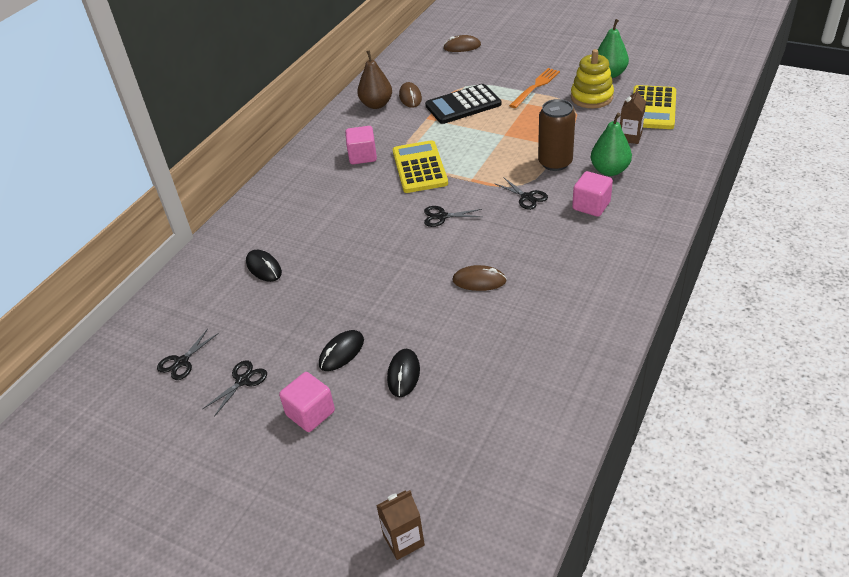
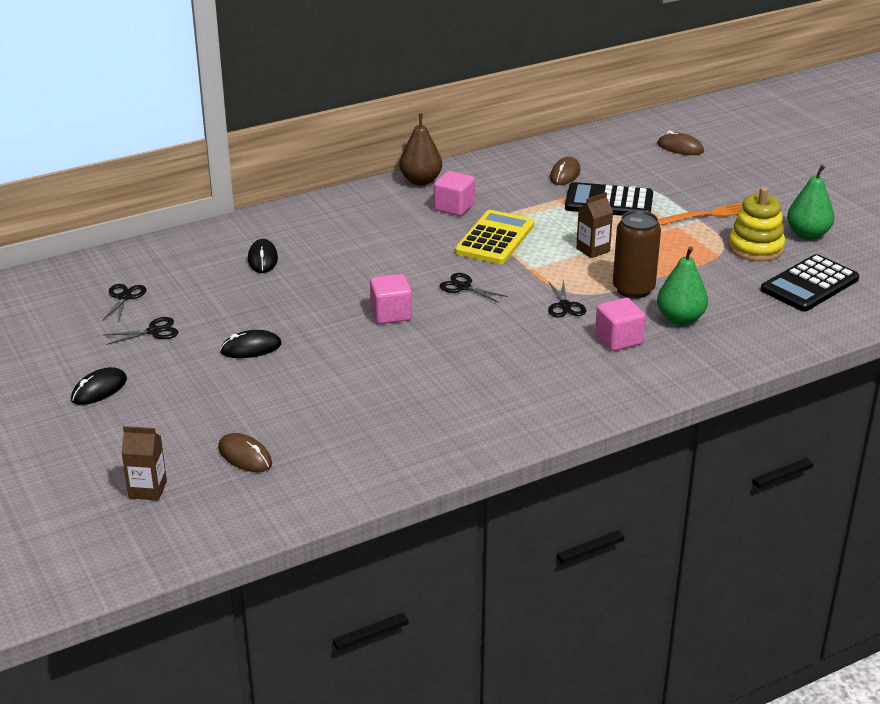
camera: 30 degrees right, 10 degrees down
black scissors [157,329,219,380] -> black scissors turned 120 degrees clockwise [102,284,146,322]
pink cube [279,372,335,432] -> pink cube moved to [370,274,412,324]
brown pear [357,50,392,109] -> brown pear moved to [399,114,442,185]
black mouse [387,349,420,397] -> black mouse moved to [71,367,127,405]
brown mouse [452,265,507,291] -> brown mouse moved to [218,433,272,472]
brown carton [620,88,646,144] -> brown carton moved to [576,192,613,258]
yellow calculator [633,85,676,129] -> black calculator [761,254,859,311]

